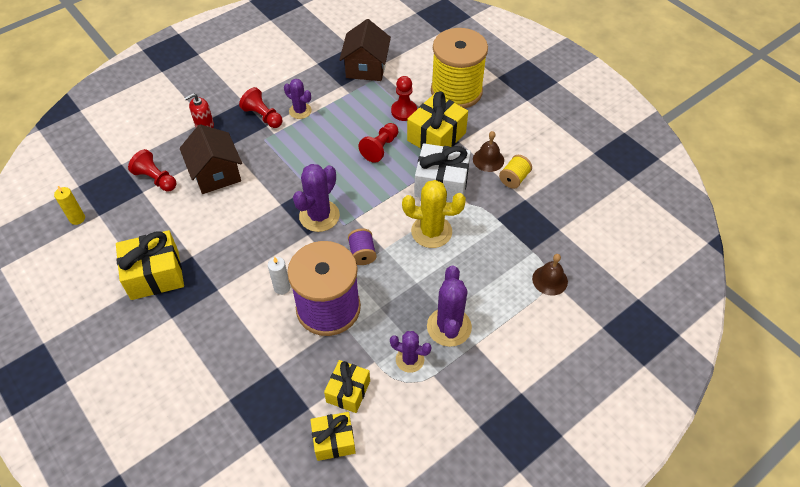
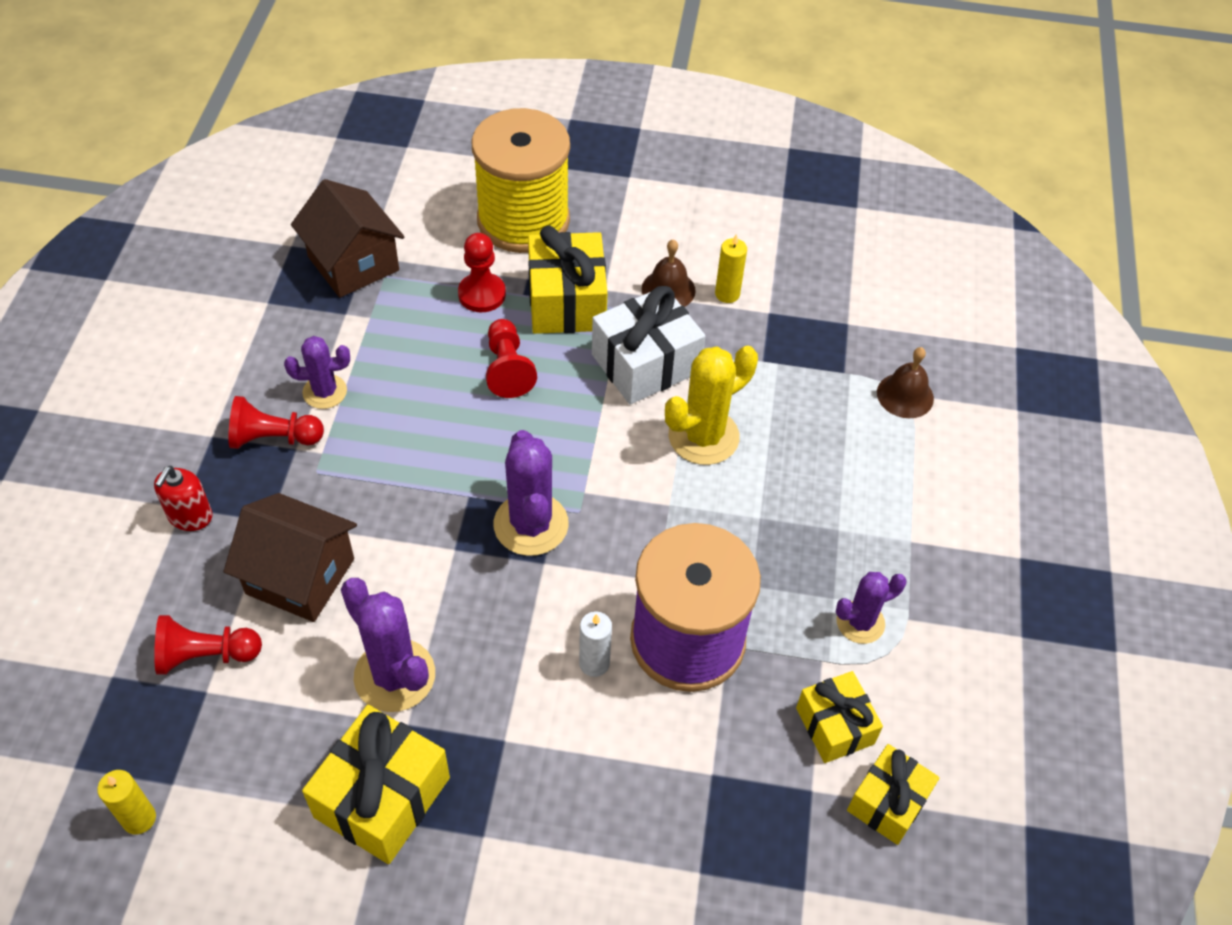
camera: 45 degrees left, 0 degrees up
purple spool [348,228,377,265] -> none
purple cactus [427,266,472,347] -> purple cactus moved to [341,578,435,712]
yellow spool [499,155,532,189] -> yellow candle [715,234,747,303]

